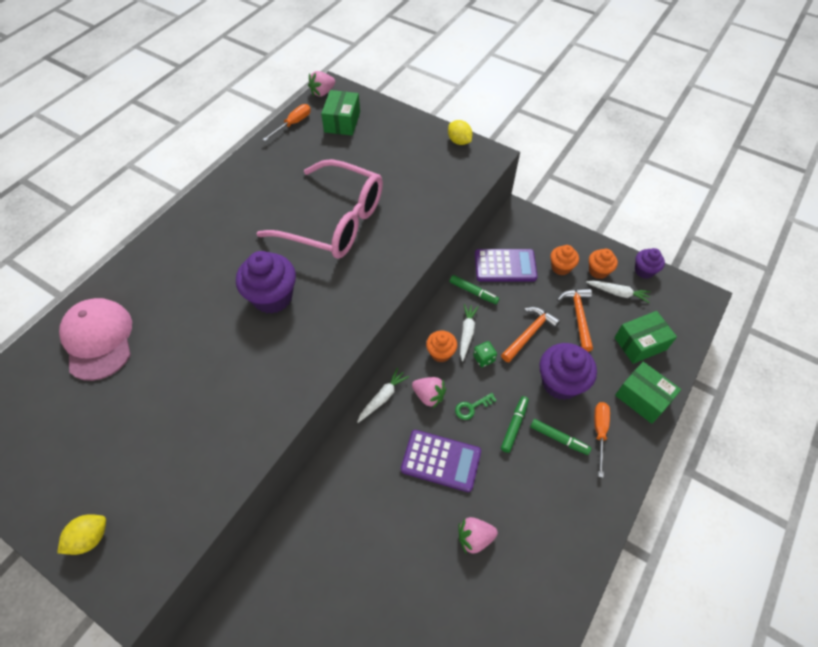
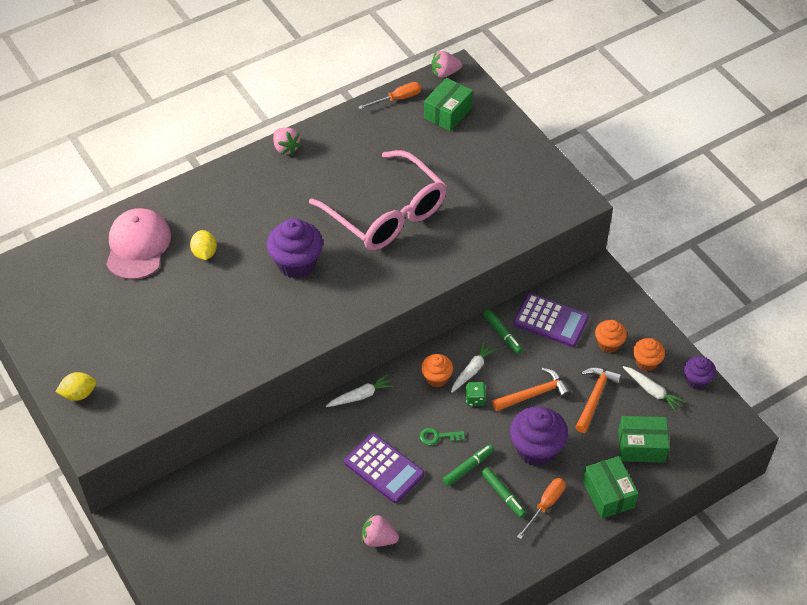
camera: 25 degrees right, 5 degrees down
pink strawberry [412,377,446,408] -> pink strawberry moved to [273,128,302,155]
yellow lemon [448,120,473,145] -> yellow lemon moved to [190,230,217,260]

